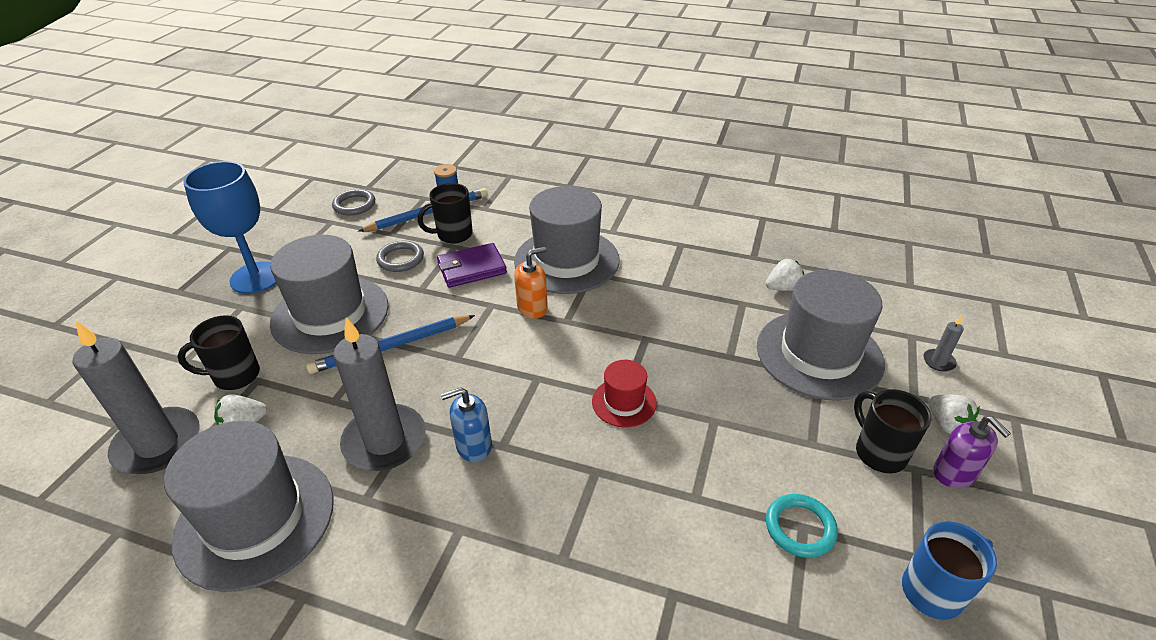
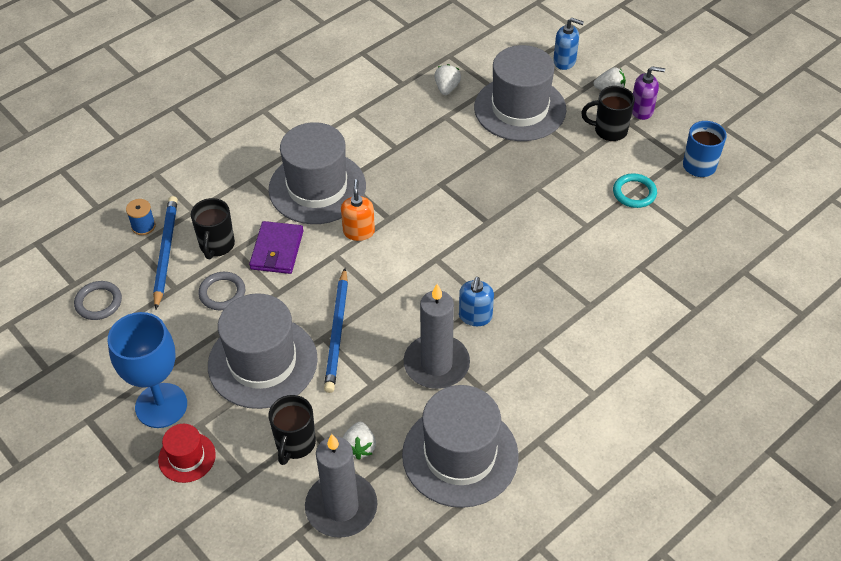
camera: 60 degrees left, 10 degrees up
red hat [592,360,657,428] -> red hat moved to [158,424,216,483]
grey candle [923,316,964,372] -> blue soap dispenser [553,18,584,70]

